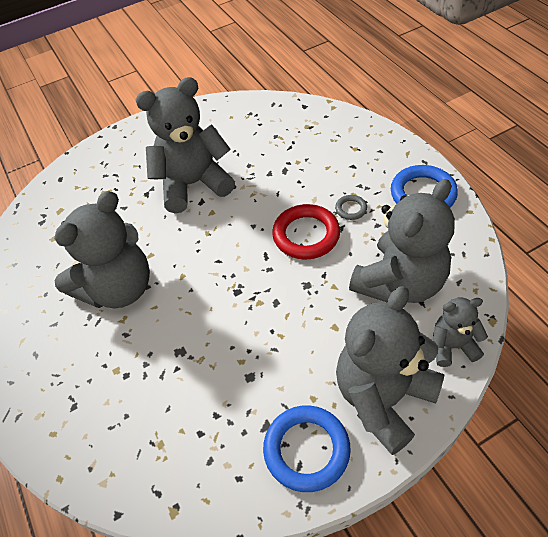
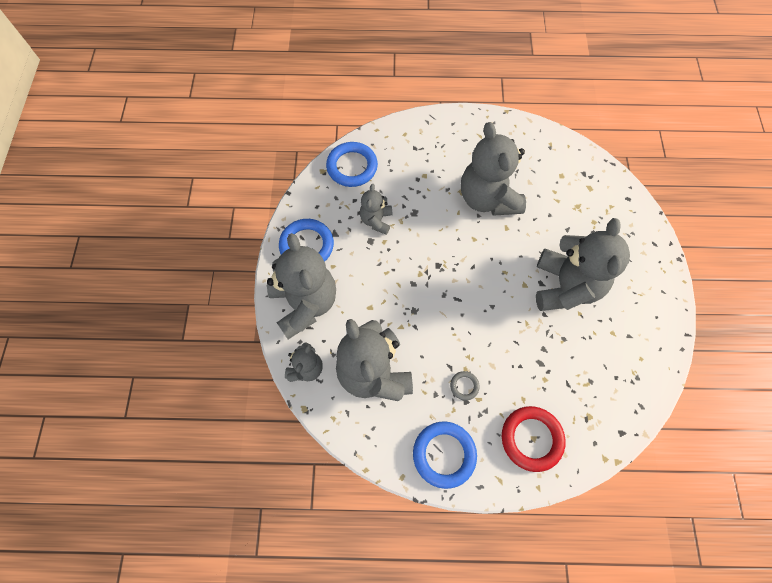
camera: 115 degrees right, 15 degrees up
red ring [272,204,340,259] -> red ring moved to [502,406,566,472]
none -> blue ring [326,142,378,187]
none -> grey teddy bear [360,184,392,235]

